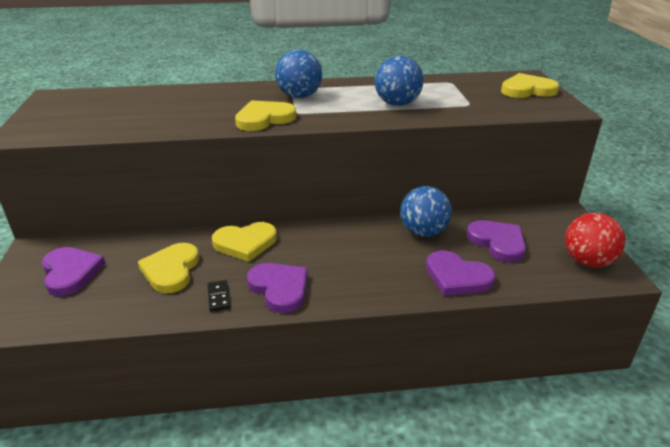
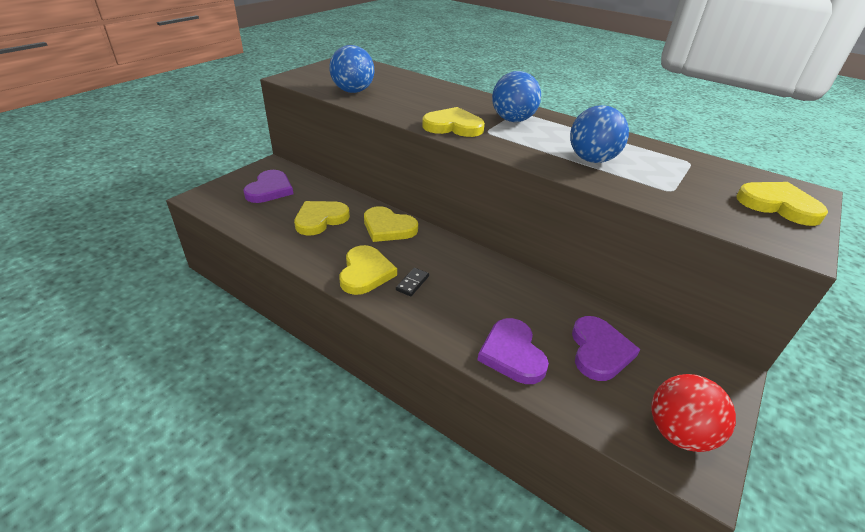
camera: 40 degrees right, 5 degrees up
black domino [207,280,230,311] -> black domino moved to [396,268,429,296]
purple heart [247,263,308,313] -> yellow heart [339,245,397,295]
blue ball [400,186,452,237] -> blue ball moved to [329,45,374,93]

